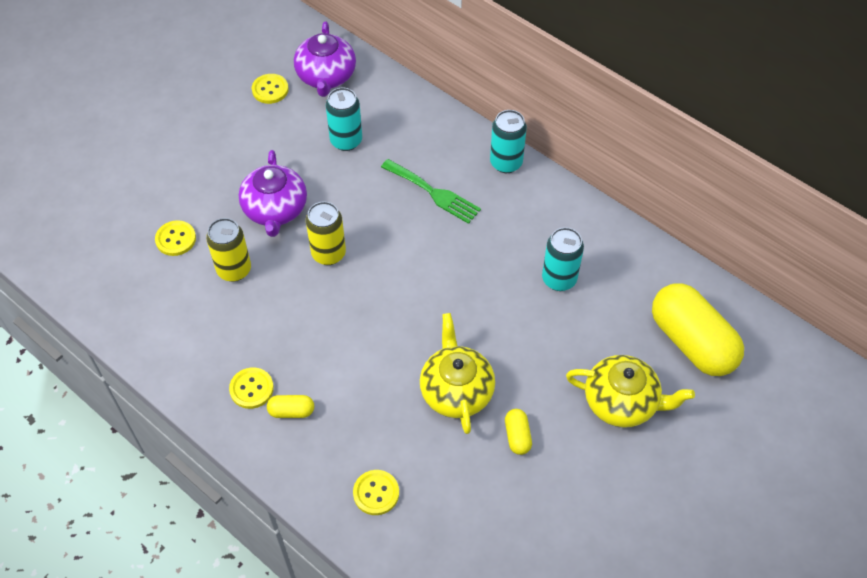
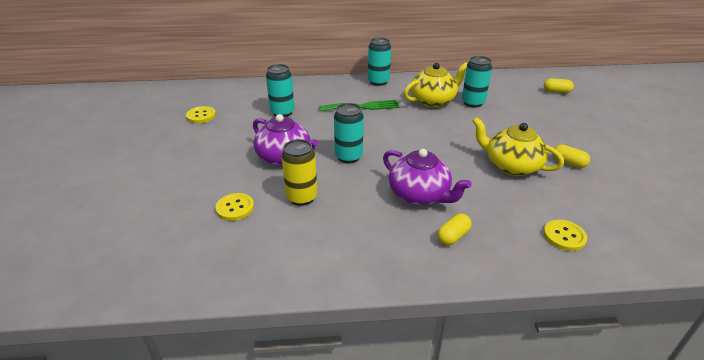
camera: 45 degrees left, 20 degrees down
yellow button [229,367,274,409] -> none
purple teapot [294,22,356,97] -> purple teapot moved to [383,149,472,205]
yellow can [306,202,346,265] -> turquoise can [334,103,364,163]
yellow teapot [566,355,695,428] -> yellow teapot moved to [404,62,468,107]
yellow capsule [652,283,744,376] -> yellow capsule [544,78,574,93], size x0.42

